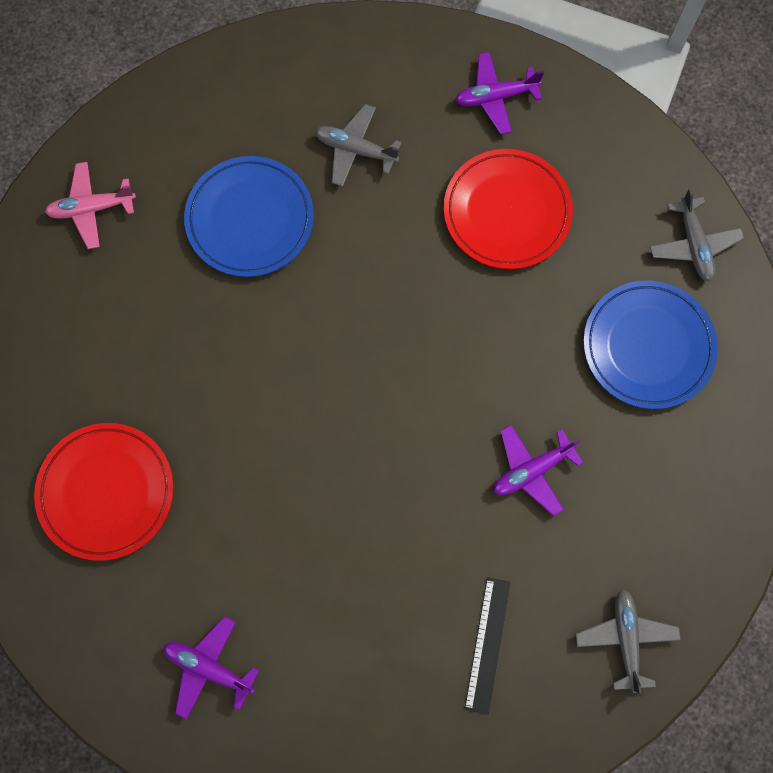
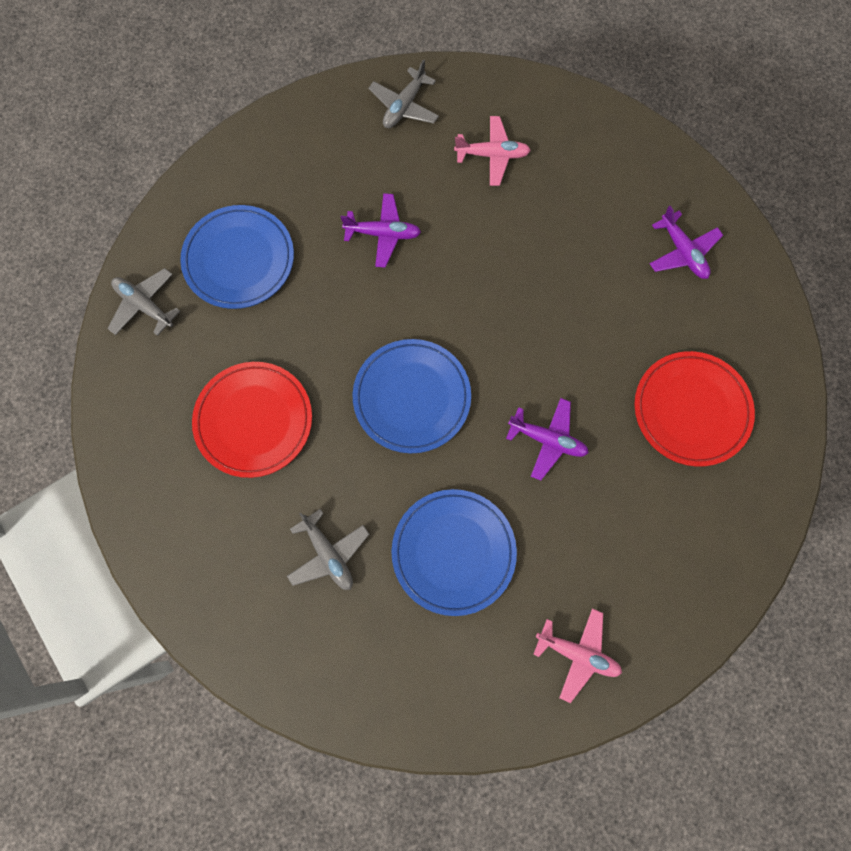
camera: 145 degrees left, 0 degrees up
purple plane [455,52,544,134] -> purple plane moved to [506,398,589,481]
black ruler [464,577,510,715] -> pink plane [454,116,531,186]
grey plane [650,189,744,282] -> grey plane turned 75 degrees counterclockwise [108,268,180,336]
none -> blue plate [353,339,471,453]

